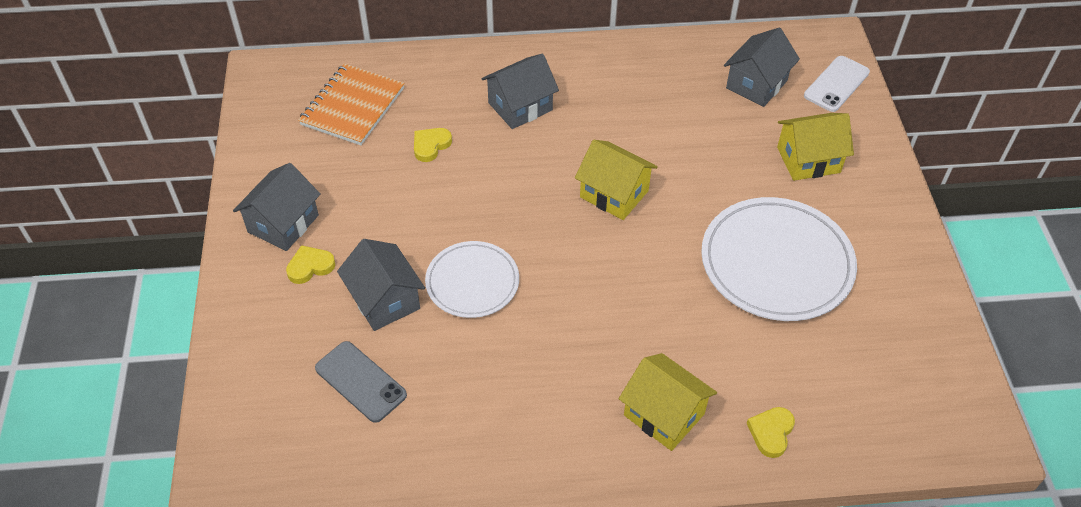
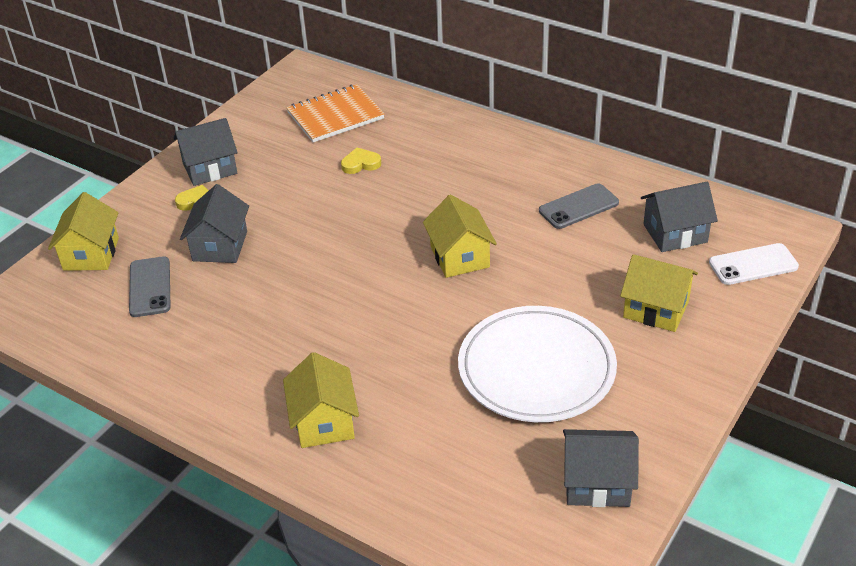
camera: 40 degrees right, 10 degrees down
white plate [425,241,519,318] -> none
grey house [482,54,559,129] -> grey house moved to [563,429,639,507]
yellow heart [747,407,795,458] -> none
none -> yellow house [48,192,119,271]
none -> grey phone [539,183,619,229]

